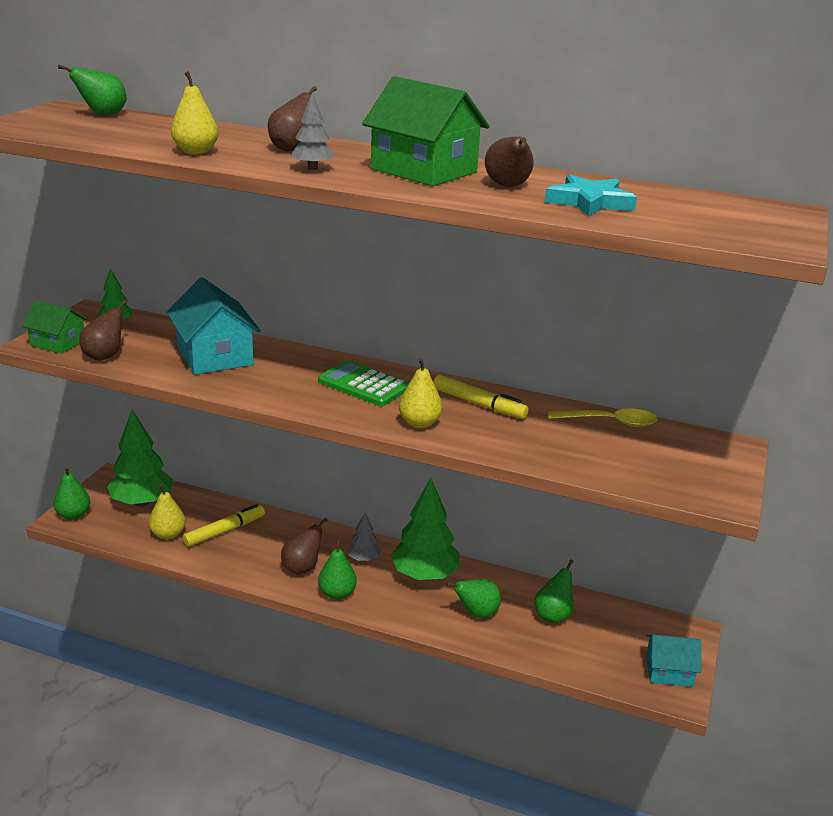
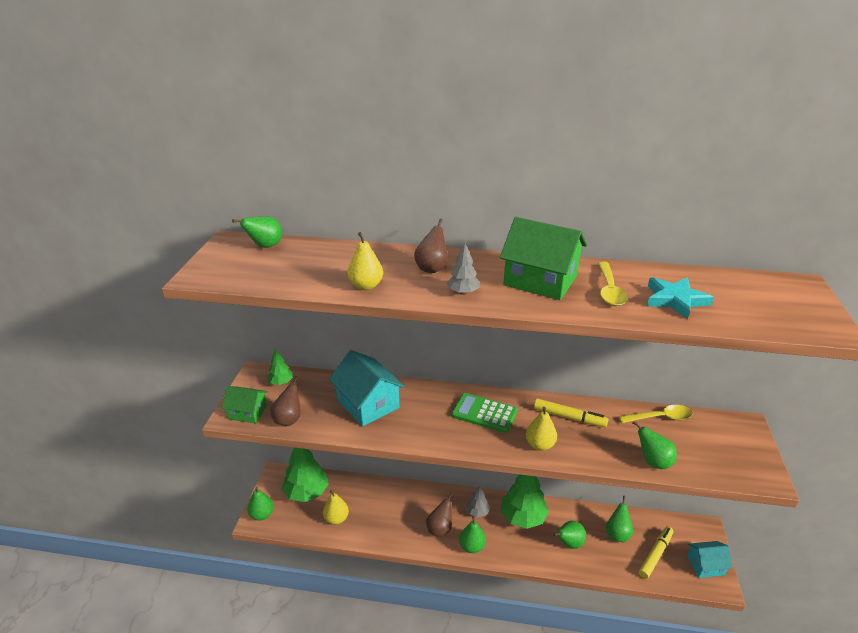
camera: 10 degrees left, 5 degrees up
yellow marker [183,504,265,547] -> yellow marker moved to [639,526,673,579]
brown pear [485,136,533,187] -> yellow spoon [598,261,628,306]
none -> green pear [633,421,677,469]

